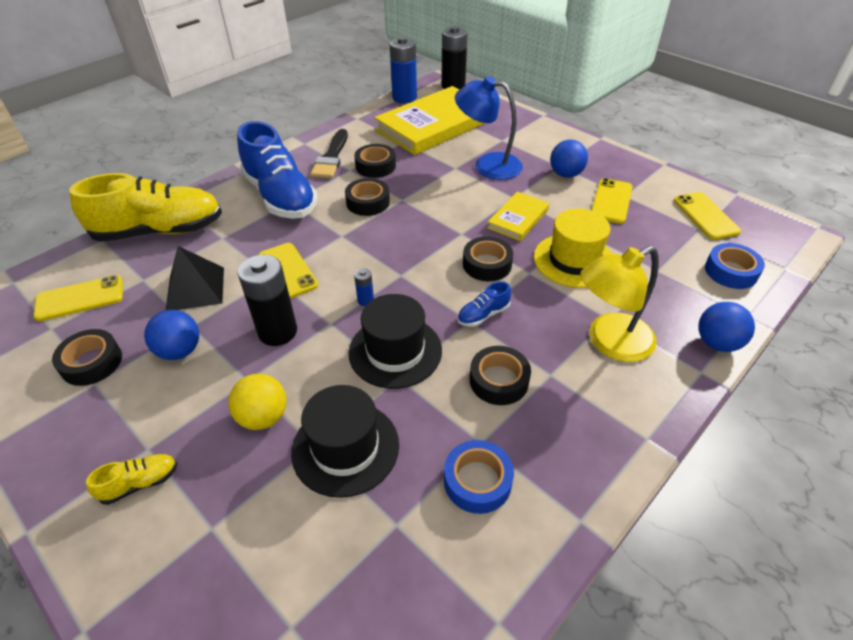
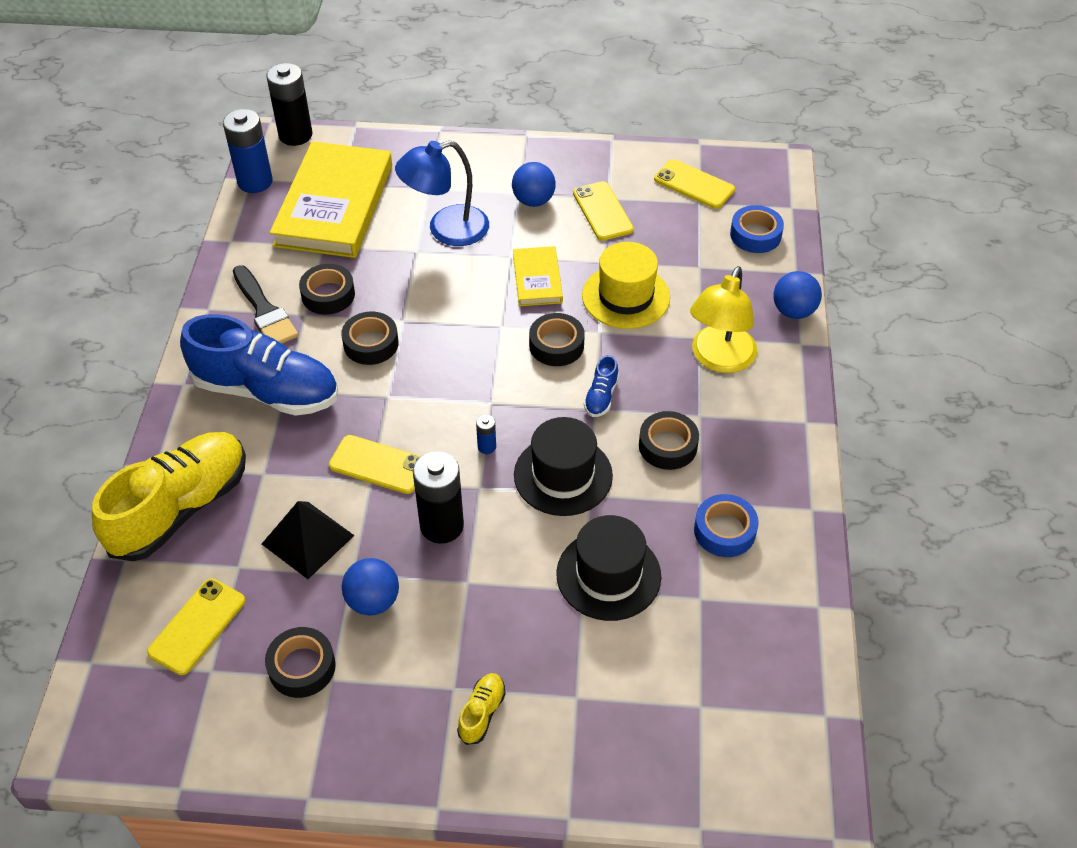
camera: 40 degrees left, 5 degrees up
yellow ball [228,374,286,430] -> none

